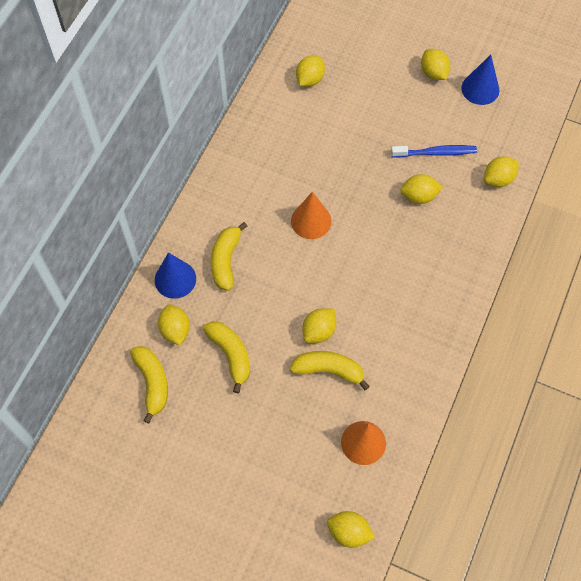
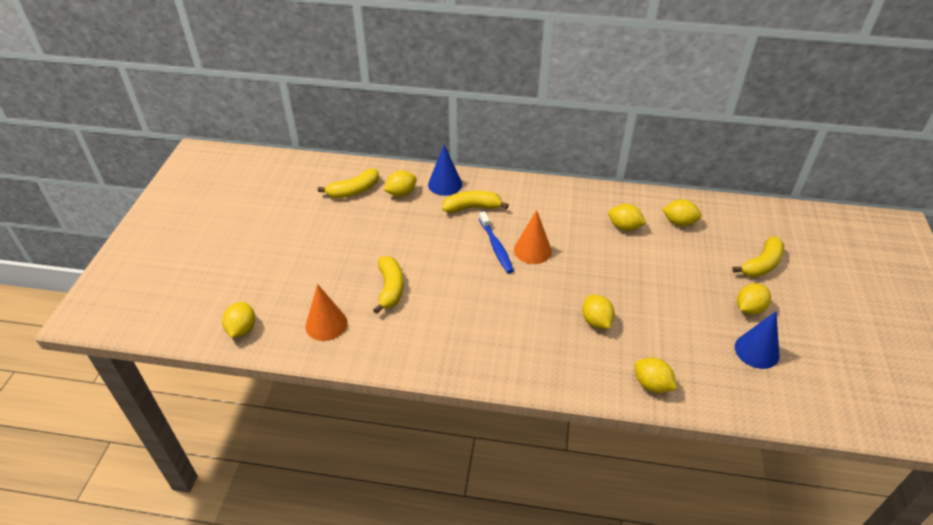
camera: 75 degrees right, 20 degrees down
yellow banana [203,321,250,393] -> yellow banana moved to [732,236,784,277]
yellow lemon [302,308,336,343] -> yellow lemon moved to [608,204,646,231]
blue toothbrush [391,145,477,158] -> blue toothbrush moved to [479,211,514,273]

